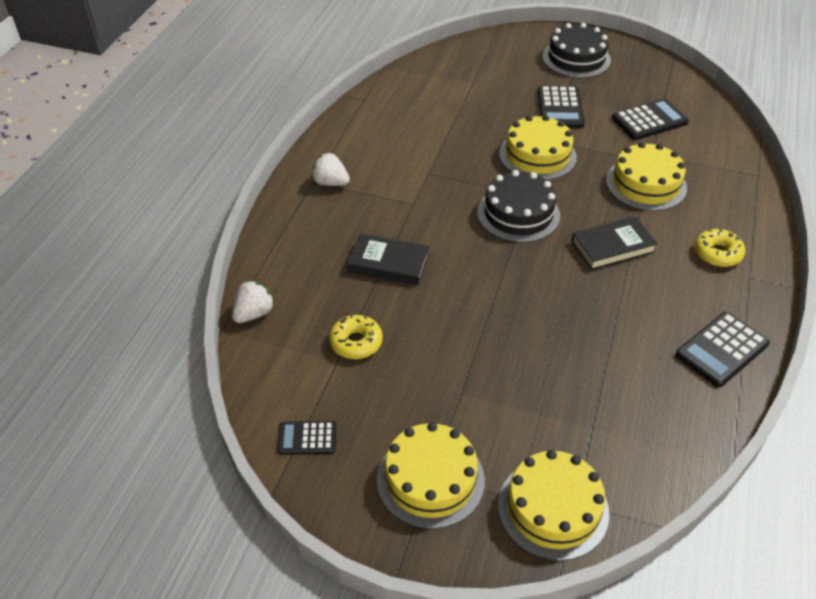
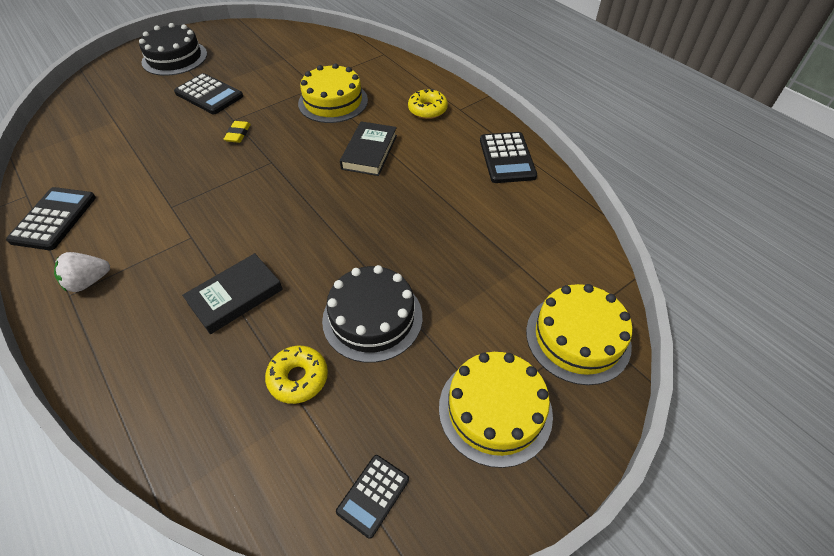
camera: 55 degrees left, 5 degrees up
white strawberry [232,281,274,323] -> none
black cake [477,170,560,243] -> black cake moved to [322,265,422,363]
yellow cake [499,115,577,180] -> yellow eraser [224,121,251,143]
black calculator [612,98,689,140] -> black calculator moved to [6,187,96,250]

